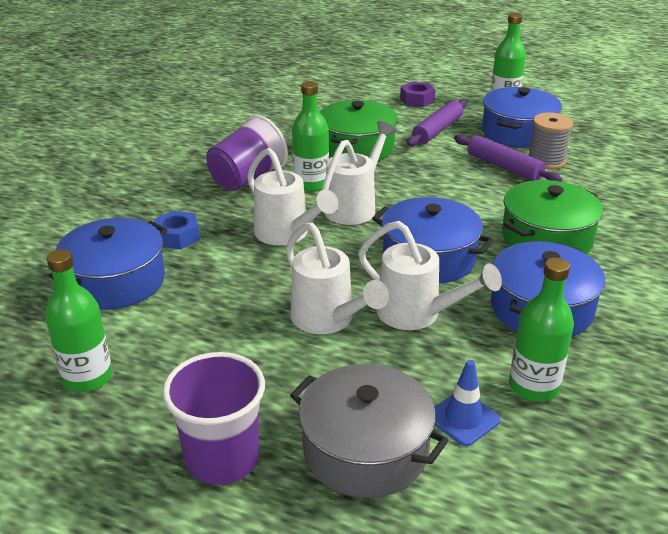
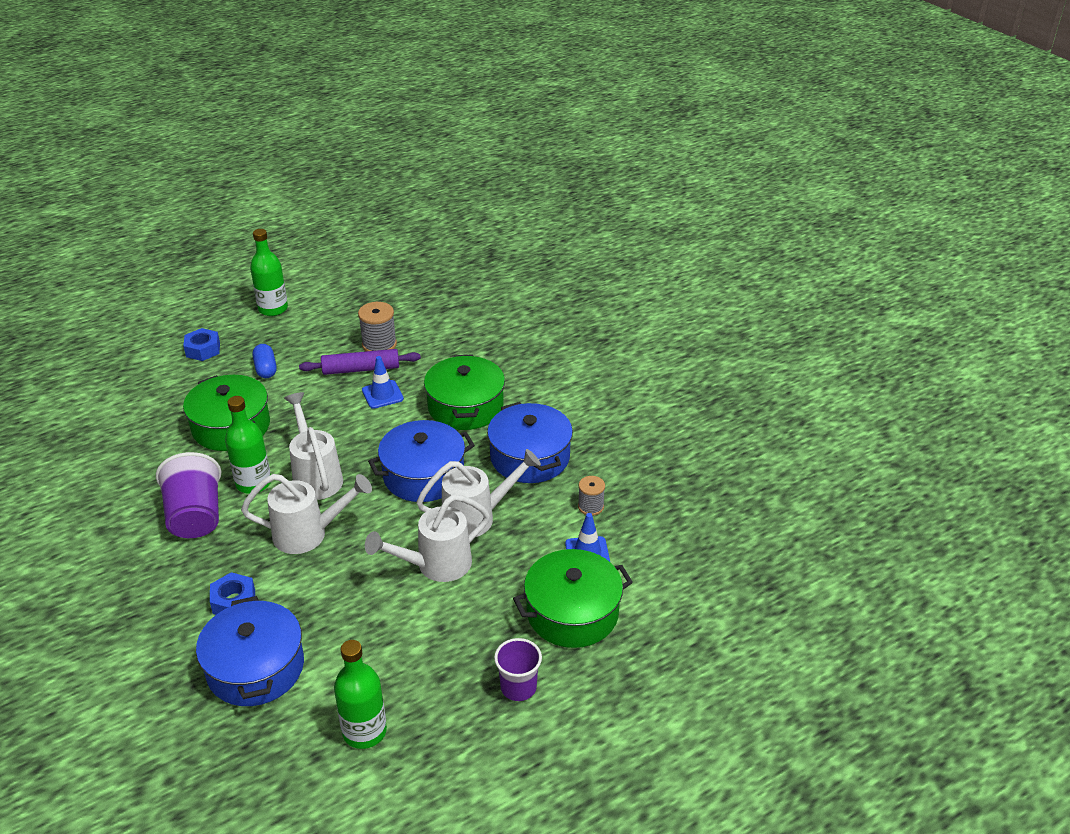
camera: 55 degrees left, 5 degrees up
purple cup [162,352,265,485] -> purple cup [494,638,542,701], size x0.63
white watering can [286,222,389,334] -> white watering can turned 150 degrees clockwise [365,495,490,582]
grey pot [290,364,449,498] -> green pot [513,549,633,648]
purple nut [400,81,436,107] -> blue nut [183,328,220,361]
purple rolling pin [407,99,467,146] -> blue capsule [253,344,277,378]
blue pot [482,87,562,148] -> none
green bottle [509,257,574,402] -> grey spool [578,476,605,516]
none -> blue traffic cone [362,356,404,409]

